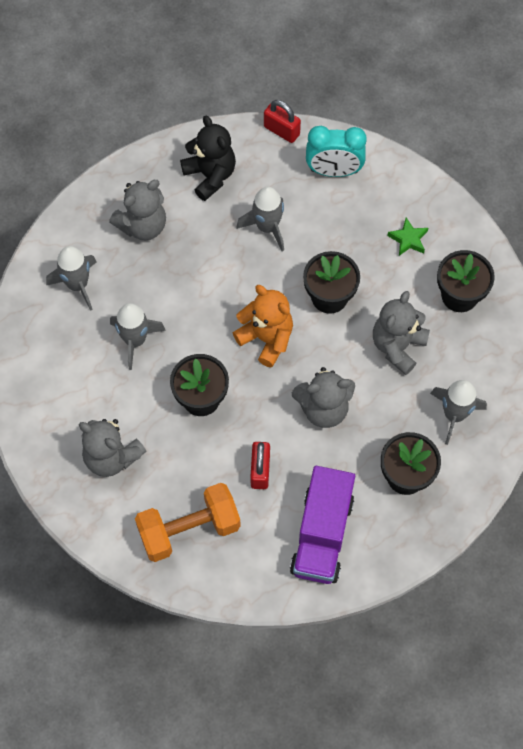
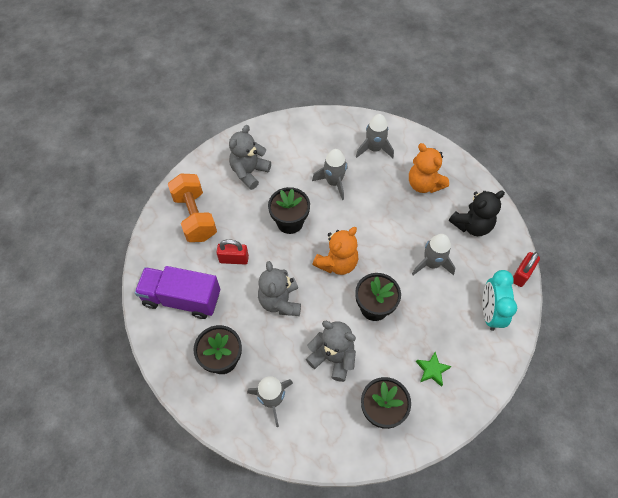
camera: 90 degrees right, 5 degrees down
grey teddy bear [109,180,166,240] -> orange teddy bear [409,143,449,193]

